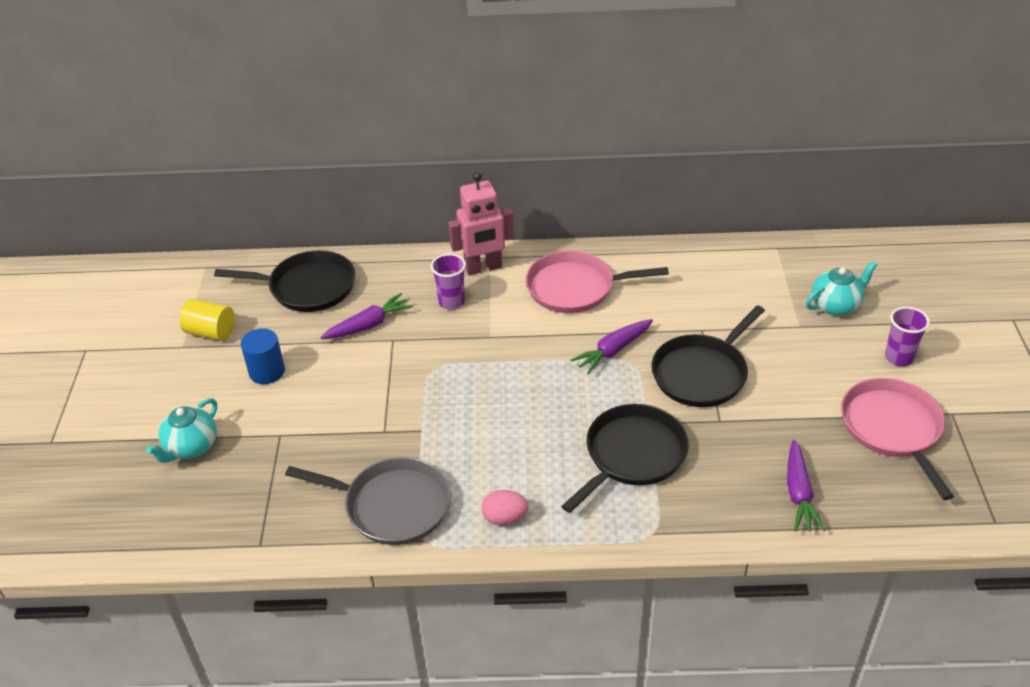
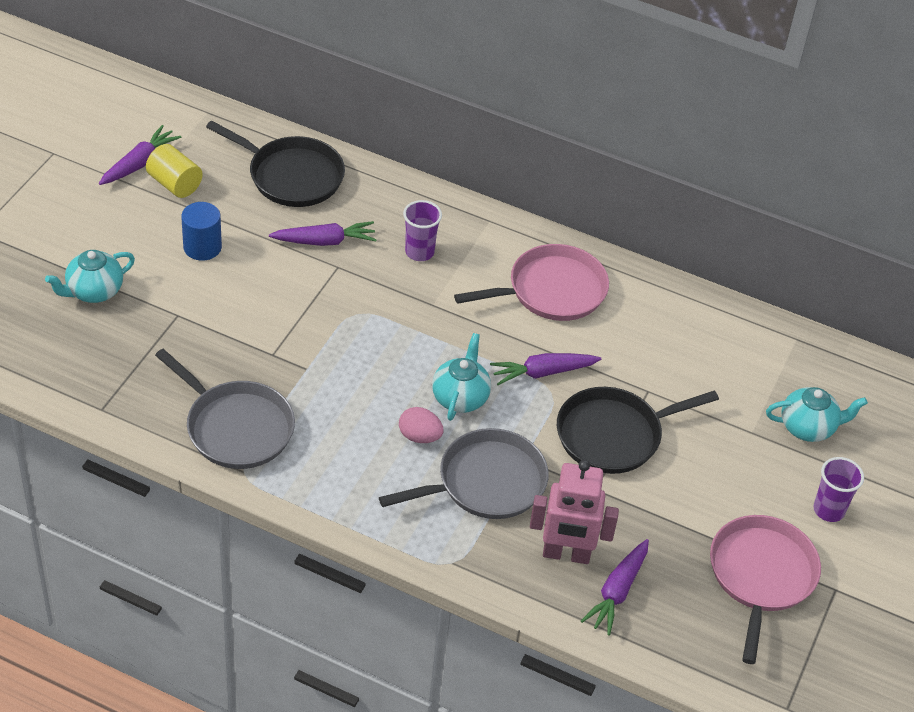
camera: 20 degrees right, 5 degrees up
pink robot [448,172,514,275] -> pink robot moved to [530,460,619,564]
pink egg [482,490,528,526] -> pink egg moved to [399,407,444,443]
pink pan [525,251,669,313] -> pink pan turned 135 degrees clockwise [454,244,609,321]
black pan [561,404,689,513] -> grey pan [379,428,549,519]
none -> purple carrot [99,125,182,185]
none -> turquoise teapot [432,333,491,421]

